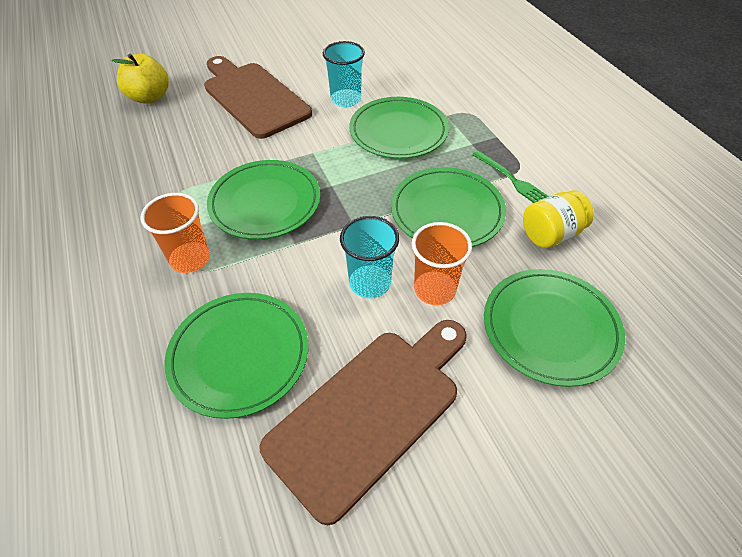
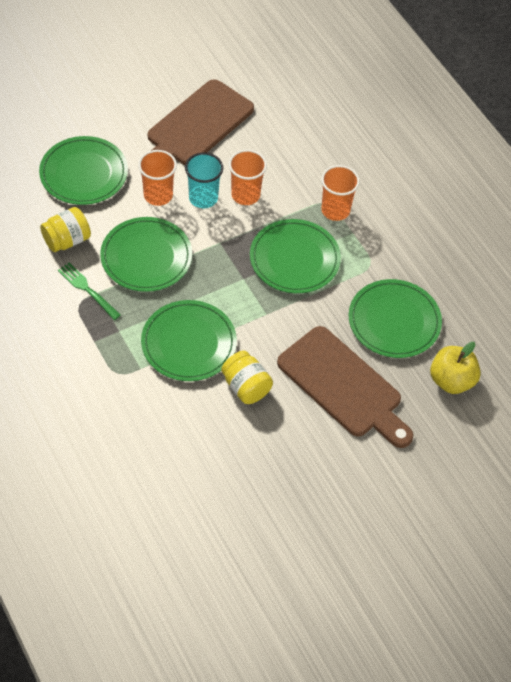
camera: 170 degrees right, 5 degrees up
green plate [165,293,308,419] -> green plate moved to [349,279,442,358]
turquoise cup [323,41,365,107] -> yellow jar [221,351,273,404]
none -> orange cup [229,150,267,205]

